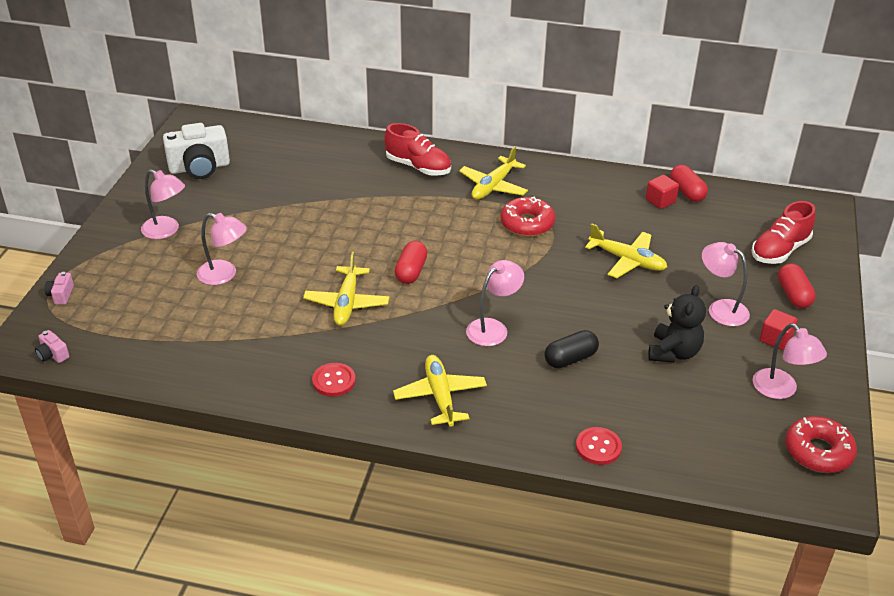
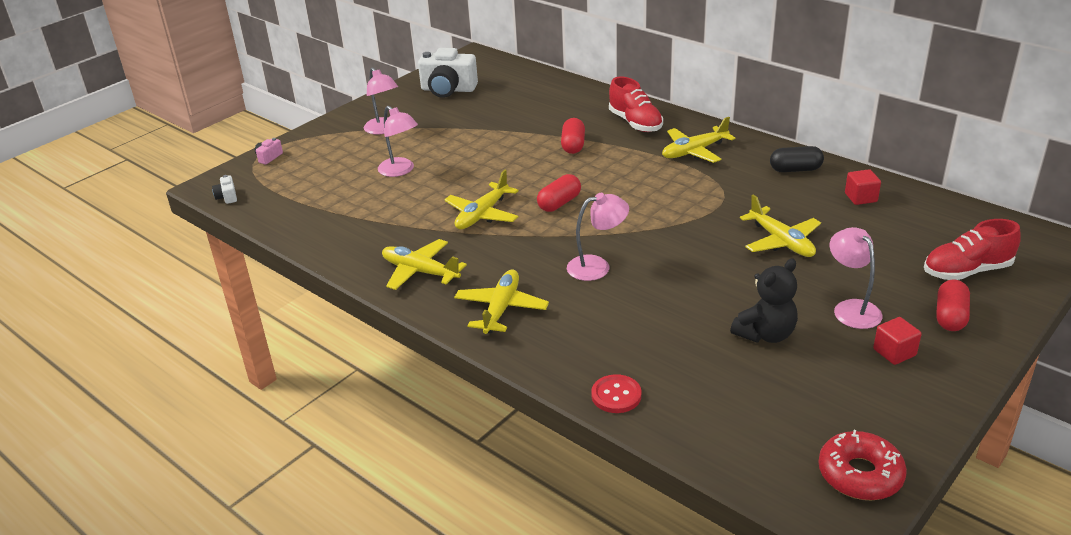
camera: 30 degrees right, 5 degrees down
pink camera [35,330,69,363] -> white camera [212,175,237,204]
red button [312,363,356,397] -> yellow plane [382,239,467,290]
red donut [500,196,556,237] -> none
black capsule [544,330,599,368] -> black capsule moved to [770,146,824,172]
red capsule [670,165,708,202] -> red capsule moved to [561,118,585,154]
pink lamp [753,323,827,399] -> none

